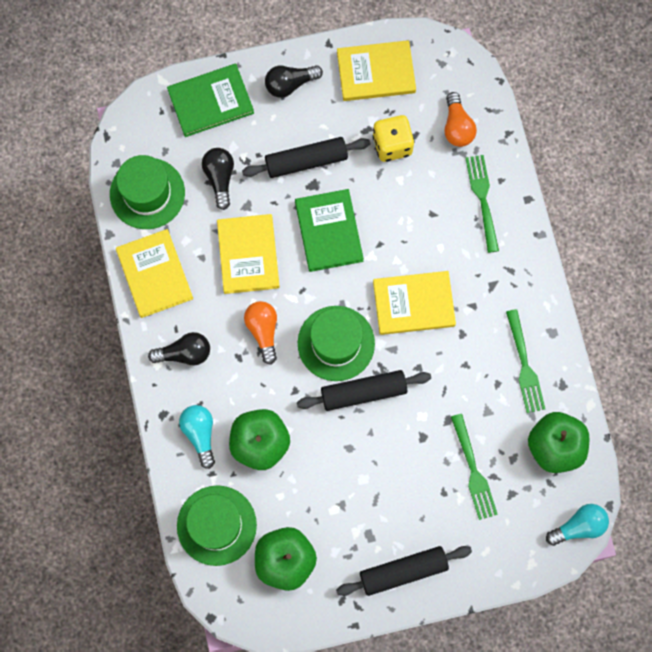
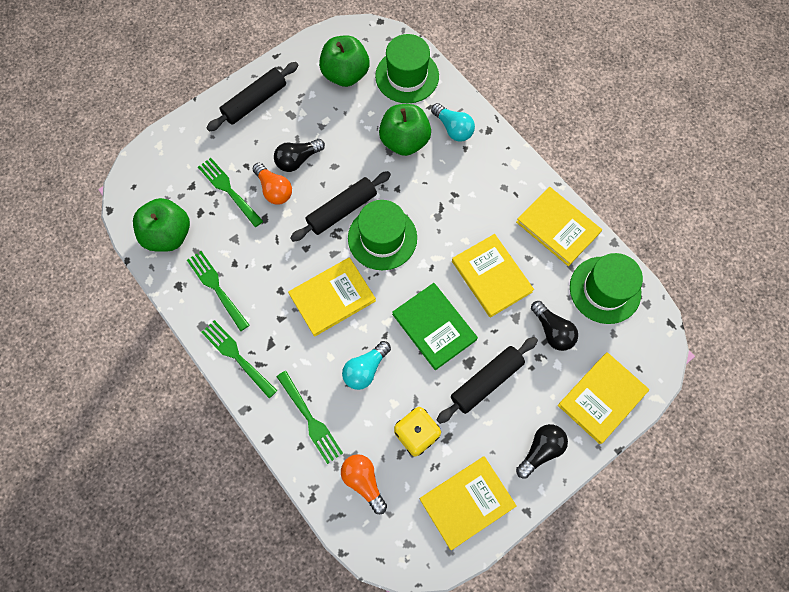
camera: 155 degrees right, 5 degrees down
black light bulb [148,332,210,365] -> black light bulb moved to [274,139,325,172]
green book [167,64,254,137] -> yellow book [558,352,649,444]
orange light bulb [244,301,277,365] -> orange light bulb moved to [252,163,292,205]
turquoise light bulb [546,504,609,546] -> turquoise light bulb moved to [342,341,391,390]
none -> green fork [201,320,277,398]

